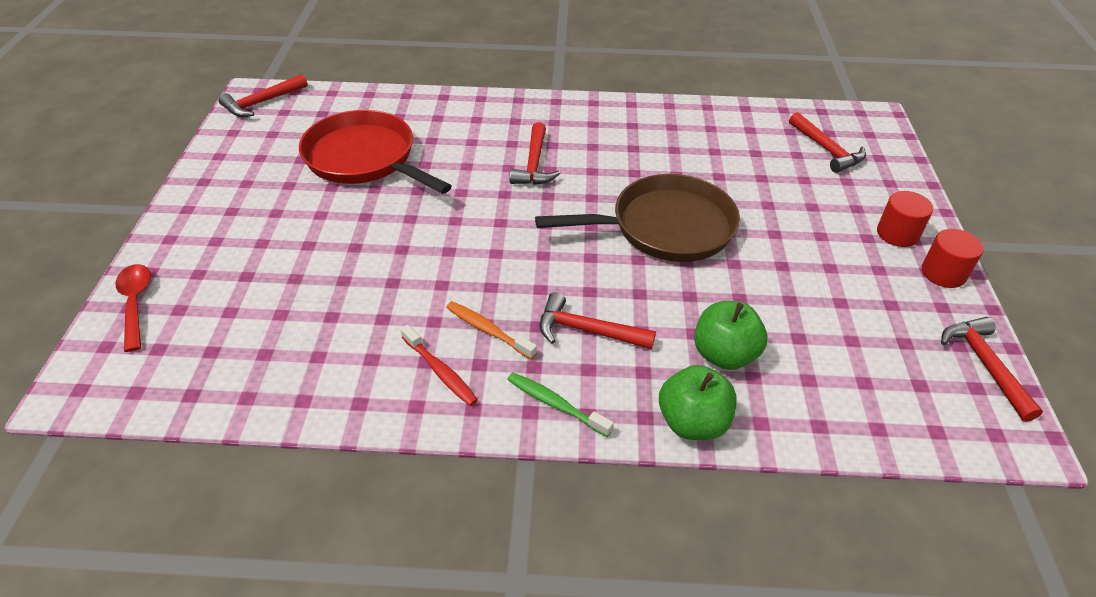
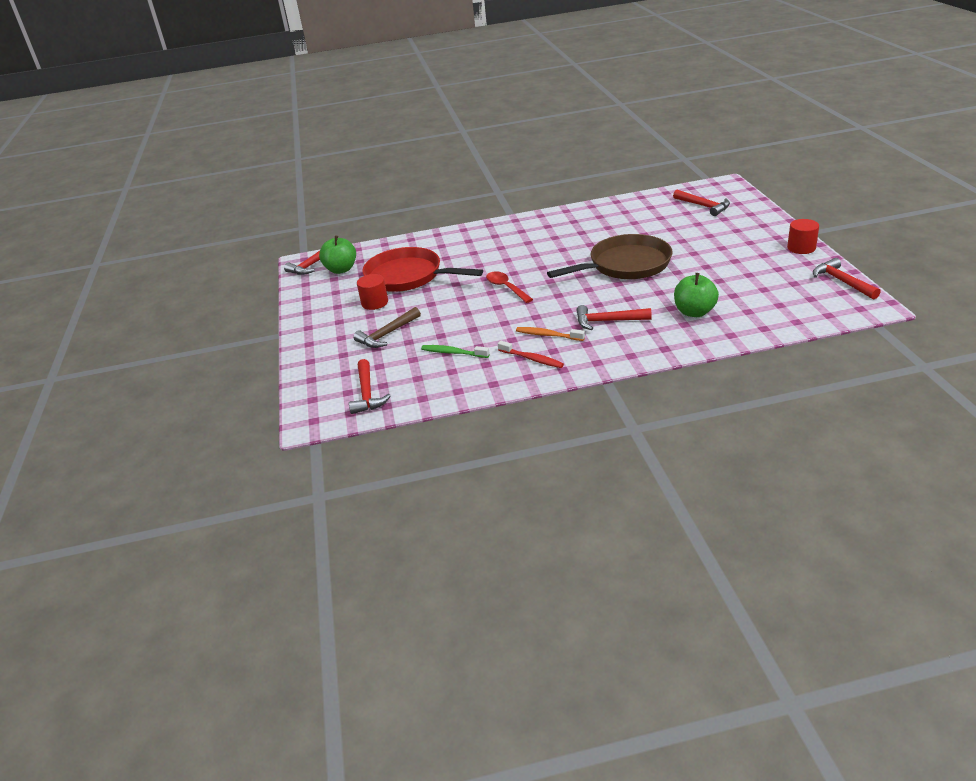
camera: 10 degrees left, 10 degrees down
red spoon [115,264,151,352] -> red spoon moved to [486,271,533,303]
green toothbrush [507,373,614,437] -> green toothbrush moved to [421,345,489,358]
red hammer [510,122,560,185] -> red hammer moved to [349,359,391,414]
green apple [659,365,737,440] -> green apple moved to [319,235,356,274]
red cylinder [877,191,933,247] -> red cylinder moved to [357,274,388,310]
none -> brown hammer [353,307,421,348]

